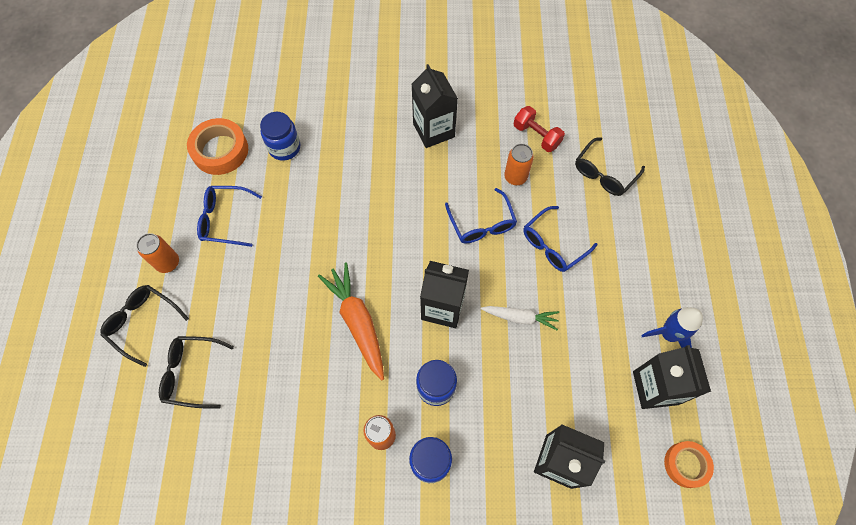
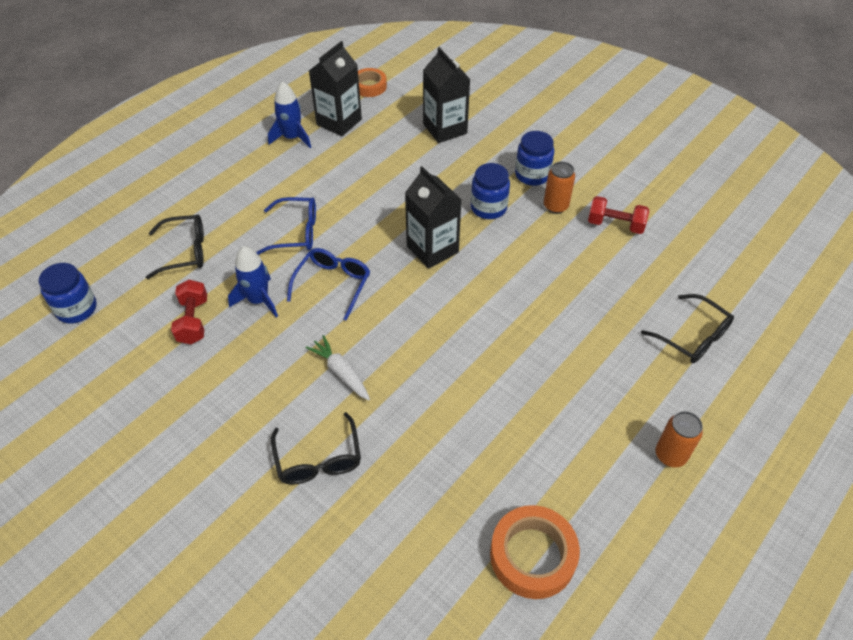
camera: 140 degrees left, 15 degrees down
black glasses [100,285,189,367] -> black glasses moved to [271,412,361,485]
blue glasses [197,186,262,247] -> none
blue jar [260,112,301,161] -> blue jar moved to [39,263,97,323]
orange carrot [318,262,384,380] -> none
black carton [411,64,458,148] -> none
white carrot [481,306,559,330] -> white carrot moved to [305,335,370,400]
orange can [504,144,534,185] -> blue rocket [228,246,278,317]
none -> red dumbbell [588,196,649,234]

